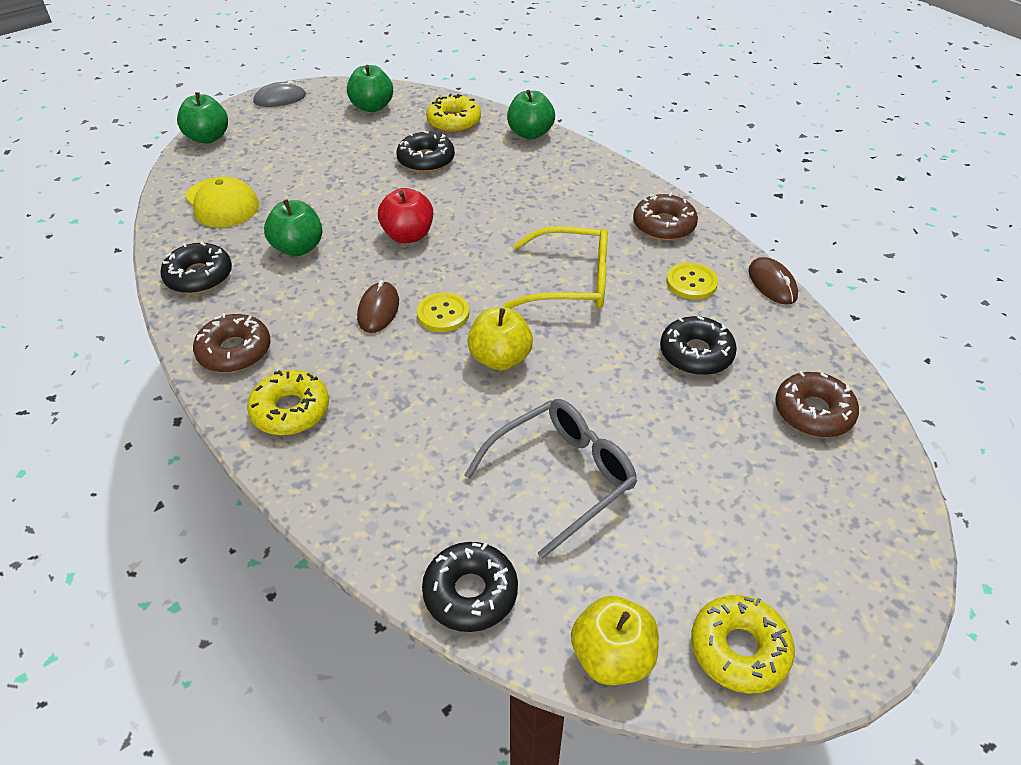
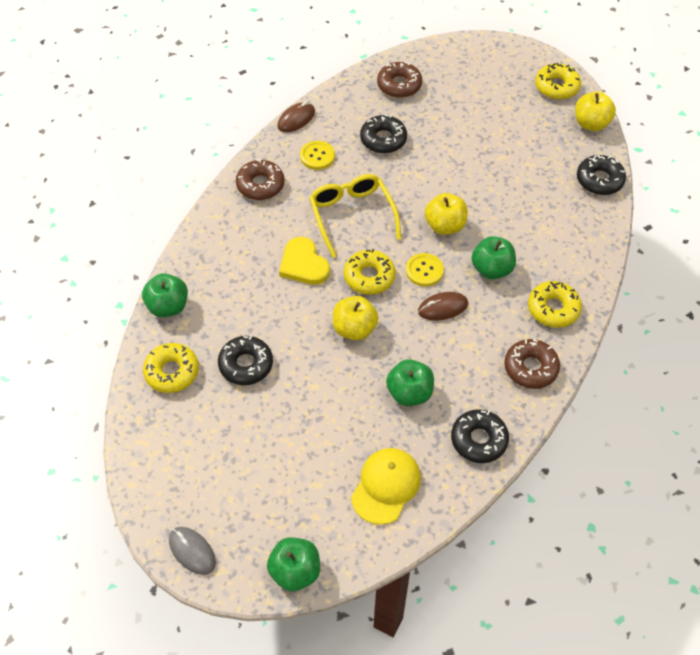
camera: 115 degrees left, 10 degrees up
green apple [347,65,393,112] -> green apple moved to [472,236,516,279]
red apple [378,188,433,243] -> yellow apple [333,296,379,340]
grey glasses [464,399,637,559] -> none
none -> yellow heart [279,237,330,285]
none -> yellow donut [344,249,396,295]

